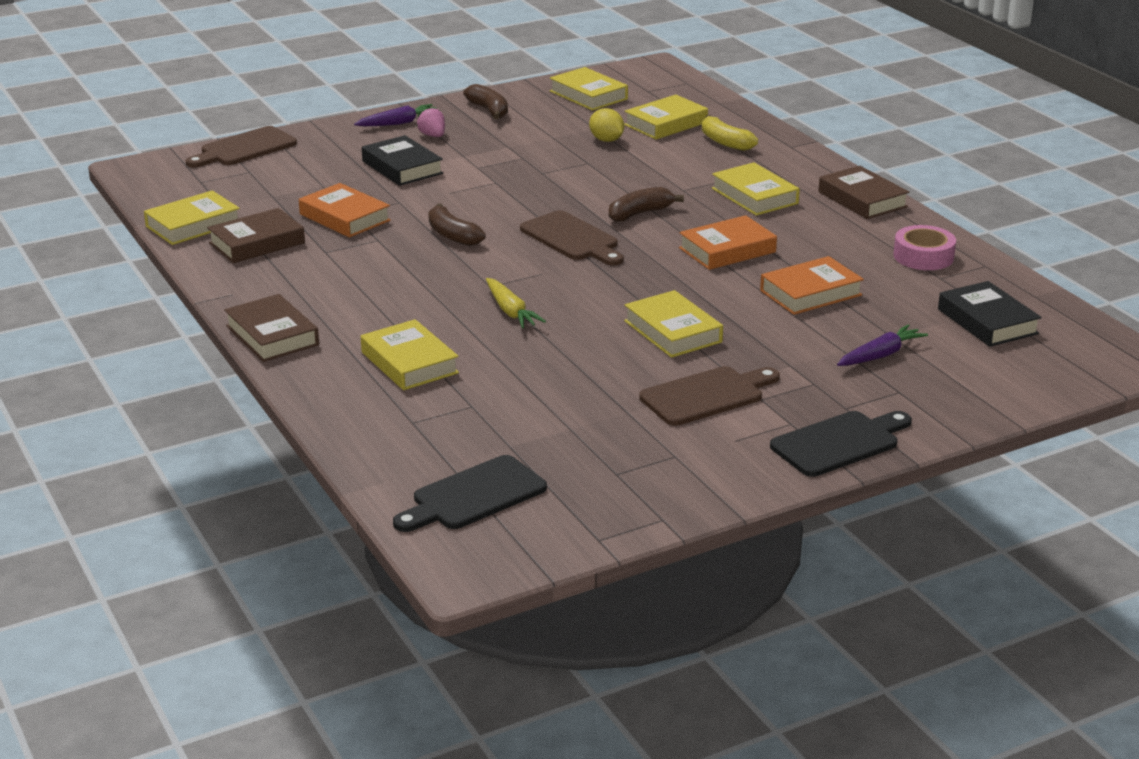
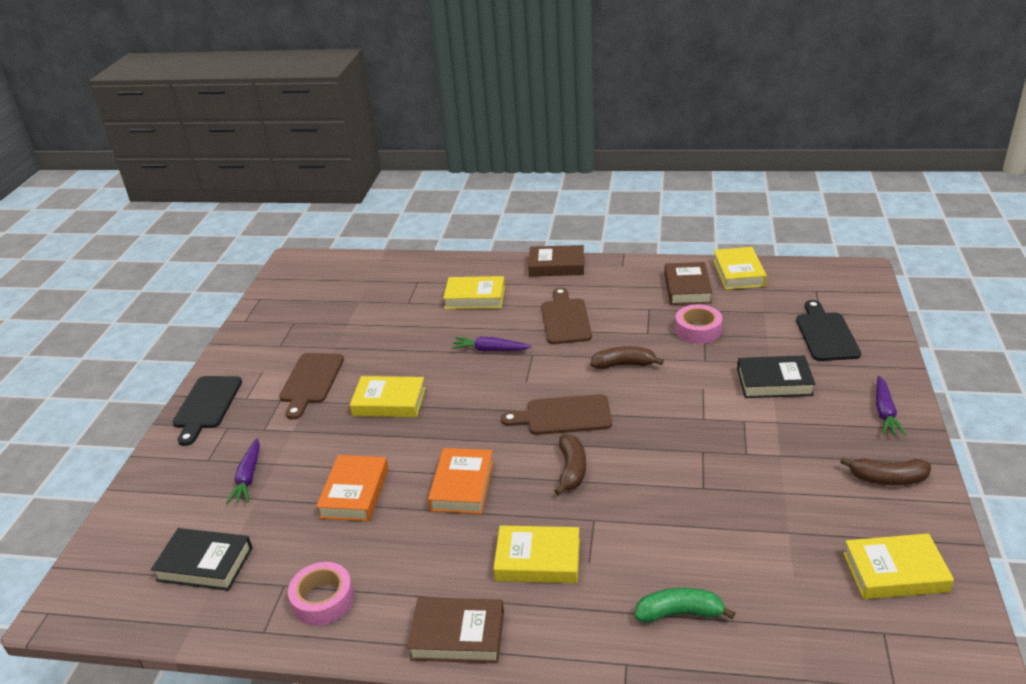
camera: 130 degrees right, 5 degrees up
brown cutting board [186,126,297,167] -> brown cutting board moved to [542,288,592,344]
orange book [299,183,391,237] -> pink tape [675,305,722,344]
black cutting board [393,455,547,532] -> black cutting board moved to [796,300,861,361]
pink strawberry [416,107,445,137] -> none
yellow carrot [486,278,546,328] -> purple carrot [451,336,532,351]
yellow lemon [589,108,624,142] -> none
yellow book [624,95,708,140] -> none
yellow banana [702,115,758,151] -> green banana [635,588,735,623]

